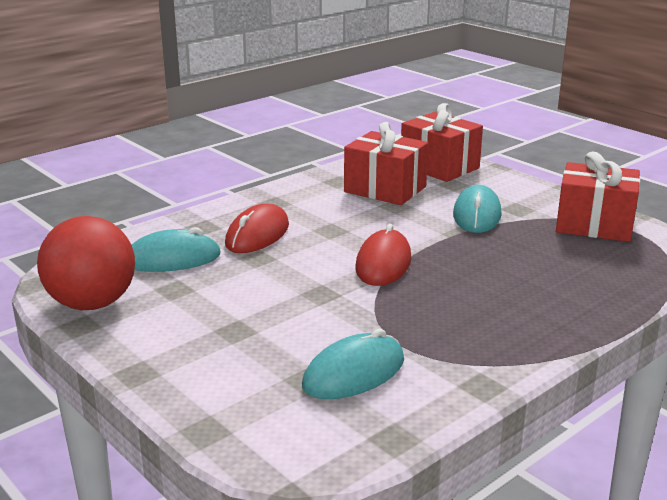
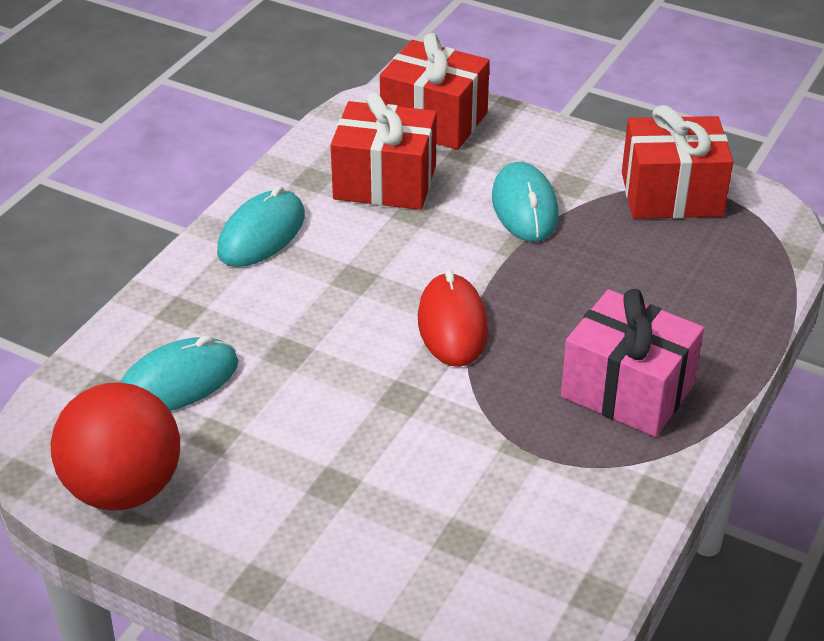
camera: 20 degrees left, 15 degrees up
red mouse [225,203,289,253] -> none
turquoise mouse [302,328,404,399] -> turquoise mouse moved to [217,186,305,267]
none -> pink gift [561,289,704,437]

